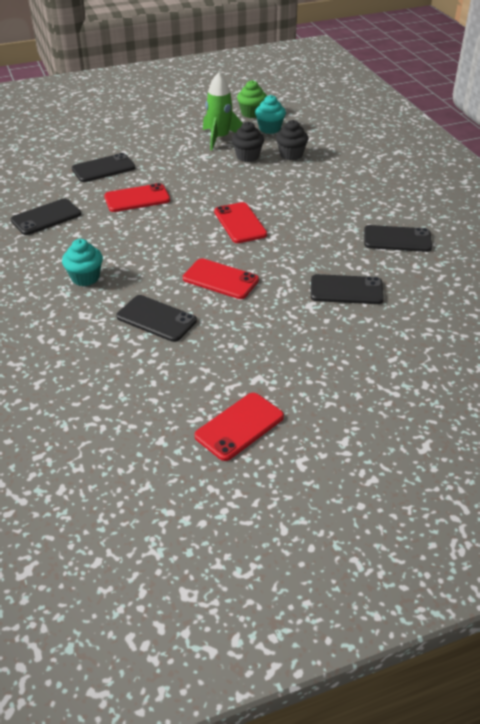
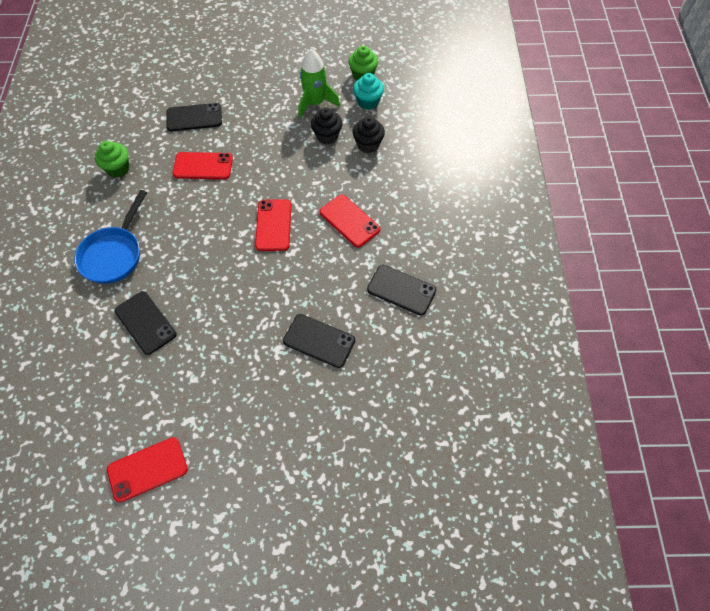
camera: 20 degrees right, 20 degrees up
black phone [11,199,81,235] -> green cupcake [95,141,130,177]
turquoise cupcake [62,239,103,286] -> blue pan [74,190,147,284]
red phone [183,258,259,299] -> red phone moved to [320,195,380,247]

